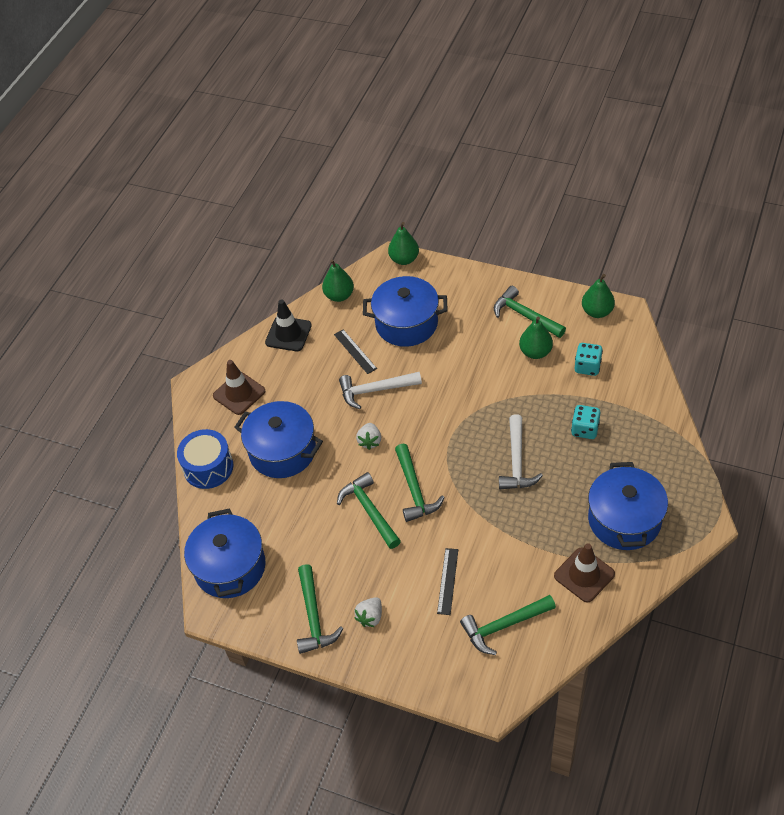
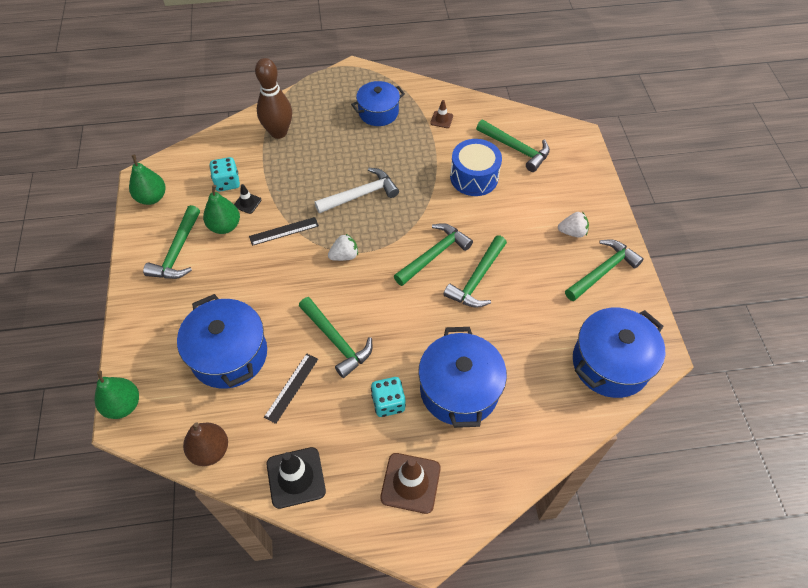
camera: 125 degrees left, 5 degrees up
blue drum [177,429,234,489] -> blue drum moved to [450,139,502,196]
green pear [322,259,354,302] -> brown pear [183,422,228,466]
white hammer [339,372,422,409] -> green hammer [299,297,372,378]
white strawberry [356,423,381,450] -> white strawberry moved to [328,234,358,261]
black ruler [437,548,458,615] -> black ruler moved to [249,217,319,246]
brown traffic cone [554,543,615,603] -> brown traffic cone [430,100,453,128], size x0.52
turquoise dice [571,405,601,439] -> turquoise dice moved to [371,377,406,417]
blue pot [588,462,668,550] -> blue pot [351,81,405,126], size x0.66
none -> black traffic cone [234,184,261,214]
none -> brown bowling pin [255,58,292,139]

